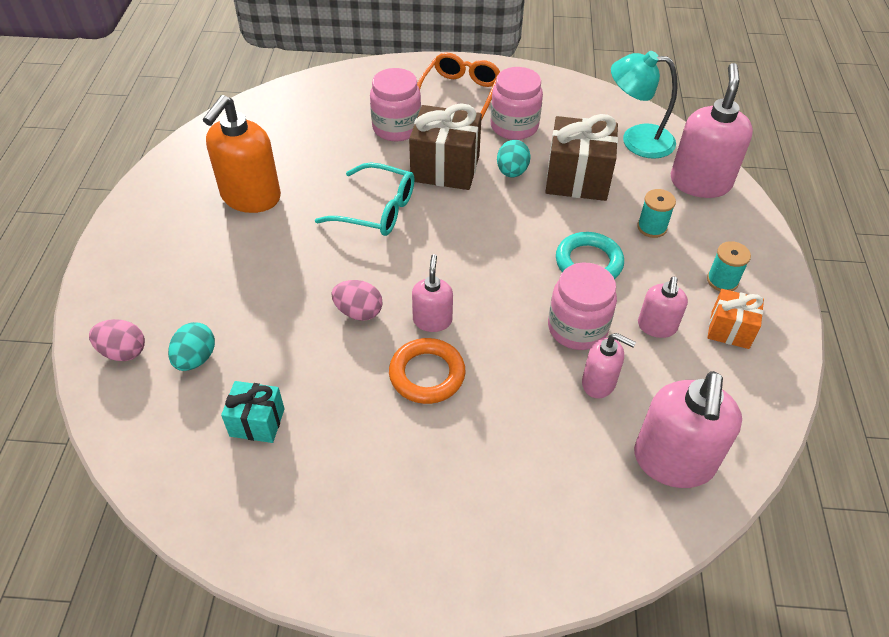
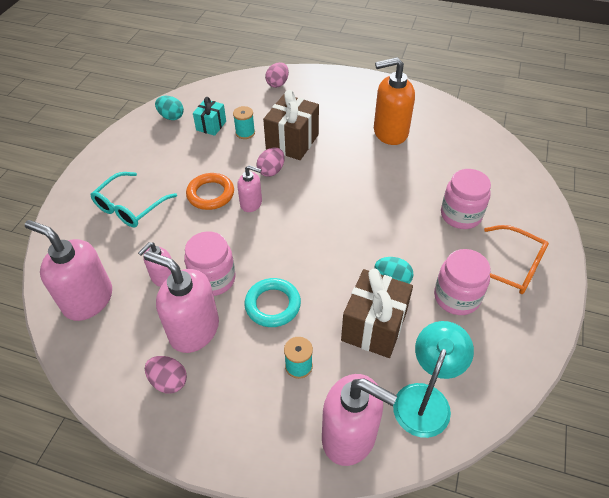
camera: 105 degrees right, 0 degrees up
turquoise egg [168,322,215,371] -> turquoise egg moved to [155,96,184,120]
orange soap dispenser [203,95,281,213] -> orange soap dispenser turned 45 degrees counterclockwise [374,57,415,145]
turquoise glasses [315,163,414,236] -> turquoise glasses moved to [90,172,177,227]
brown gift [409,103,482,190] -> brown gift moved to [263,90,319,160]
pink soap dispenser [638,277,688,338] -> pink soap dispenser [144,251,219,353], size x1.81
turquoise spool [707,241,751,291] -> turquoise spool moved to [233,106,255,139]
orange gift [707,289,764,349] -> pink egg [145,356,187,394]

